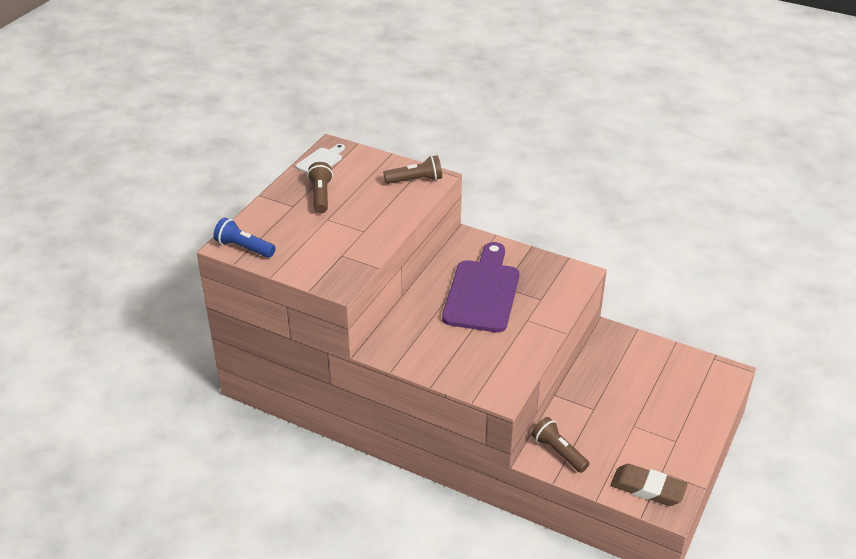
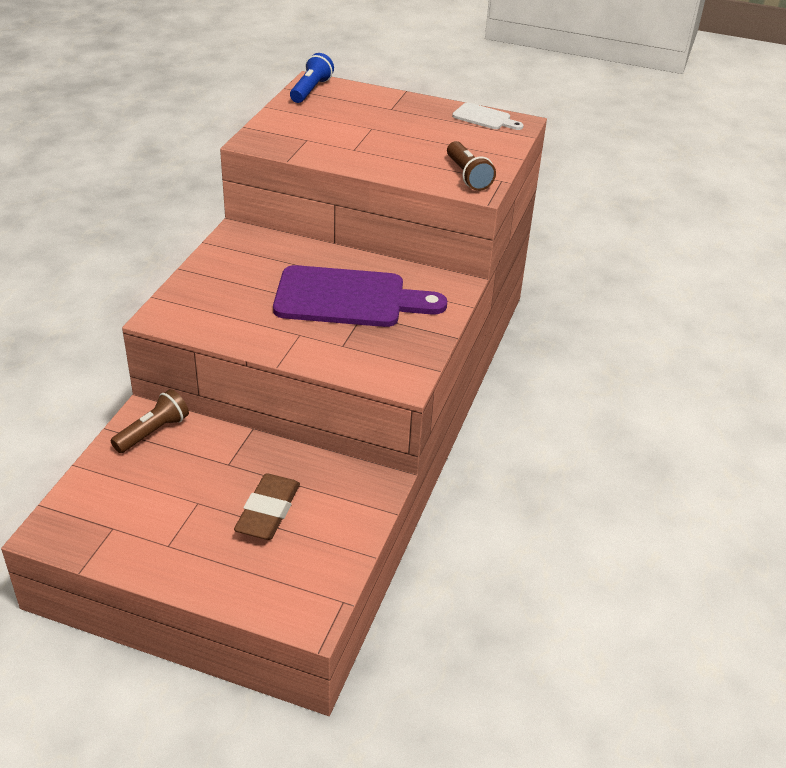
camera: 80 degrees right, 0 degrees up
brown flashlight [307,162,333,213] -> none
brown eraser [611,464,688,506] -> brown eraser moved to [234,474,300,540]

